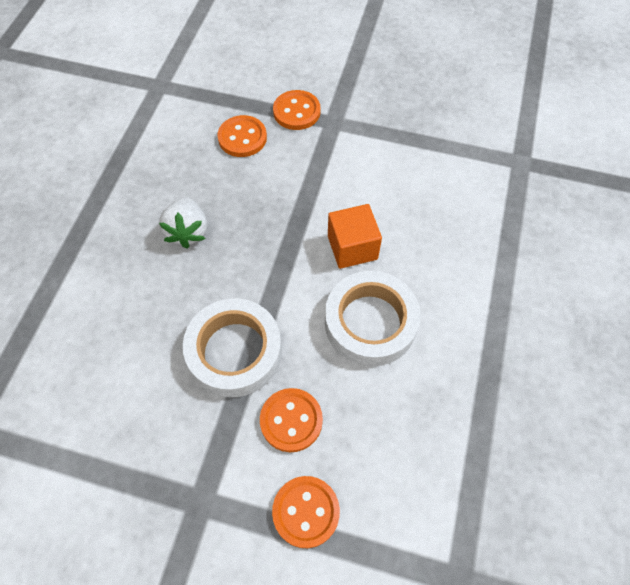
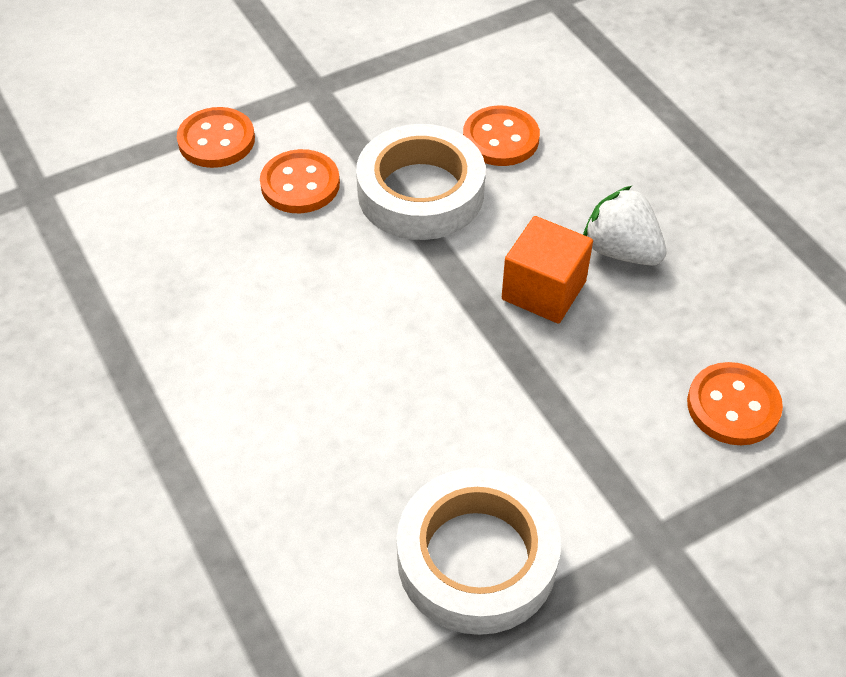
camera: 135 degrees right, 10 degrees down
orange button [273,90,321,130] -> orange button moved to [463,105,540,166]
white tape [325,271,420,366] -> white tape moved to [396,467,561,635]
orange cube [328,204,382,269] -> orange cube moved to [502,216,593,323]

